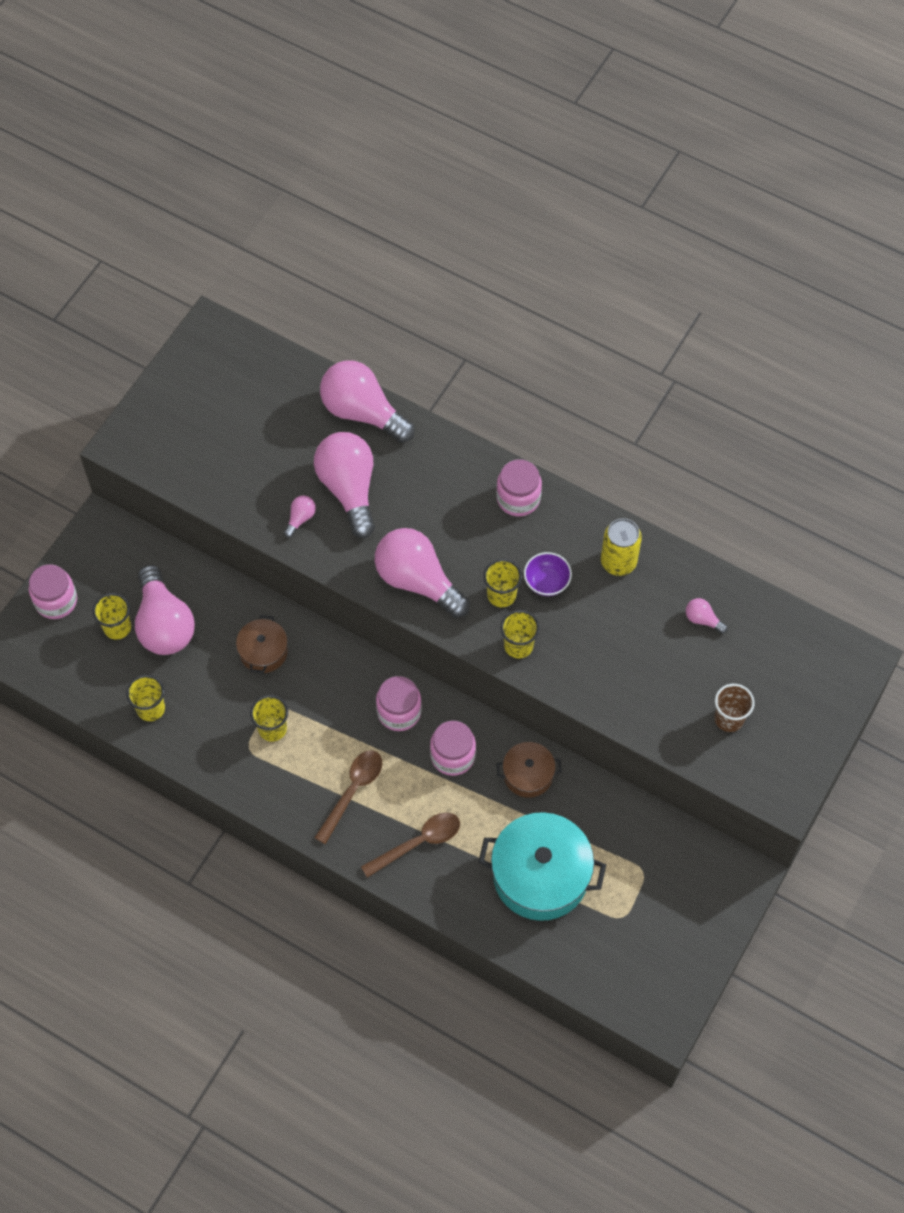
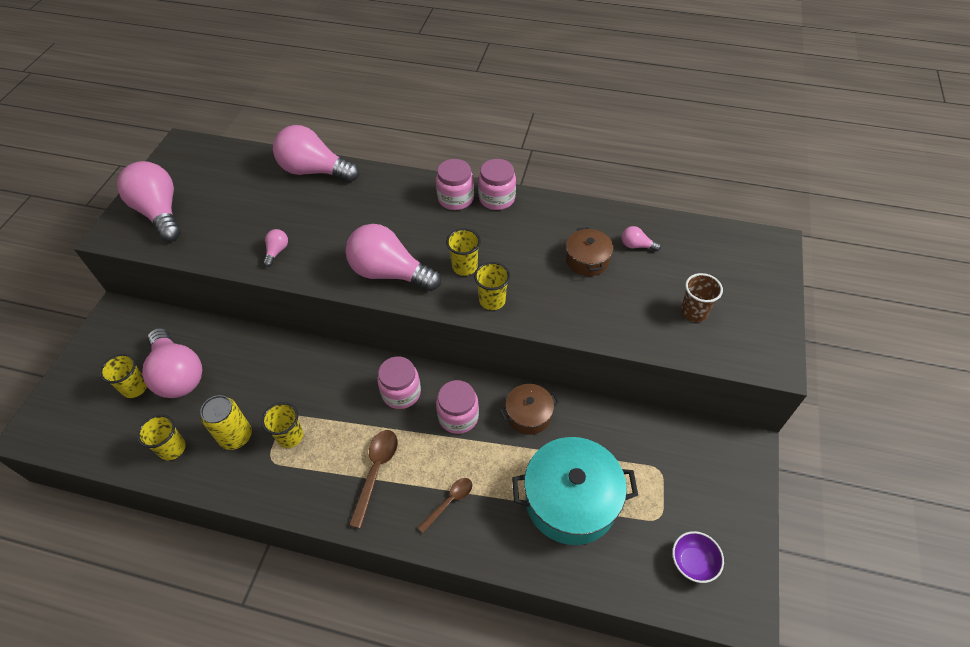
camera: 15 degrees left, 10 degrees down
pink jar [29,564,77,619] -> pink jar moved to [478,159,516,210]
brown pot [236,615,288,673] -> brown pot moved to [566,227,613,276]
pink light bulb [314,432,375,538] -> pink light bulb moved to [117,161,181,242]
brown spoon [361,812,460,878] -> brown spoon [417,478,472,533], size x0.66
purple bowl [524,552,572,596] -> purple bowl moved to [672,531,724,583]
yellow can [601,518,642,576] -> yellow can moved to [200,395,252,450]

